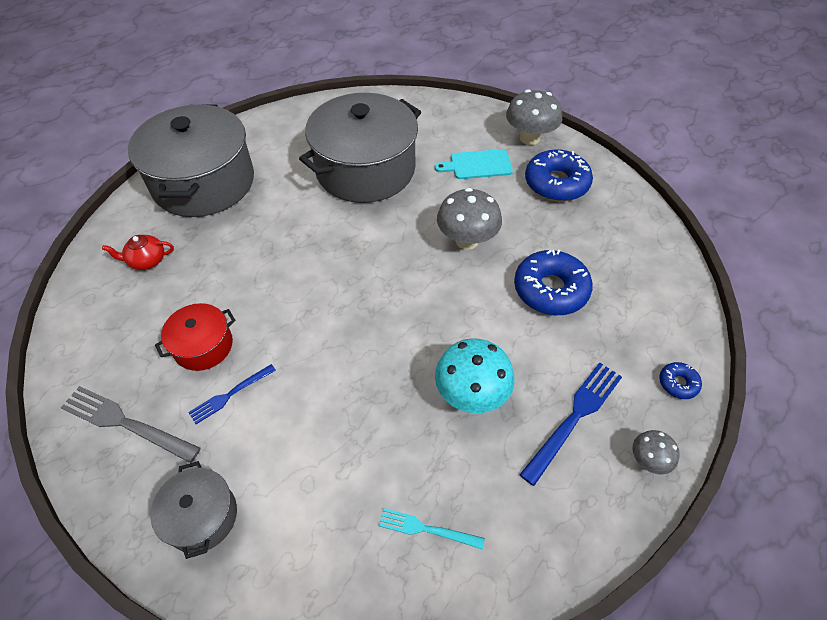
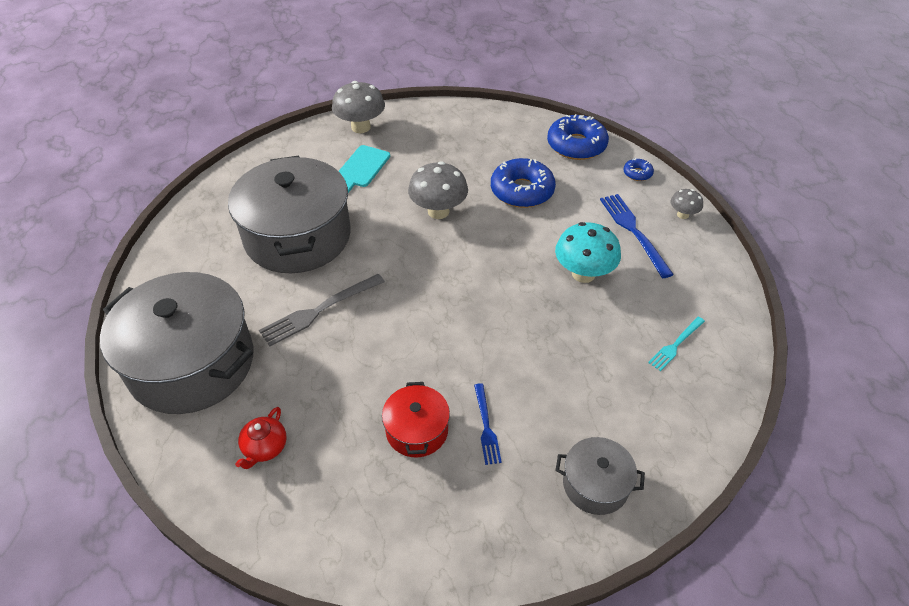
camera: 60 degrees left, 5 degrees down
grey fork [61,386,201,463] -> grey fork moved to [259,274,385,346]
blue donut [525,149,593,202] -> blue donut moved to [547,114,609,160]

